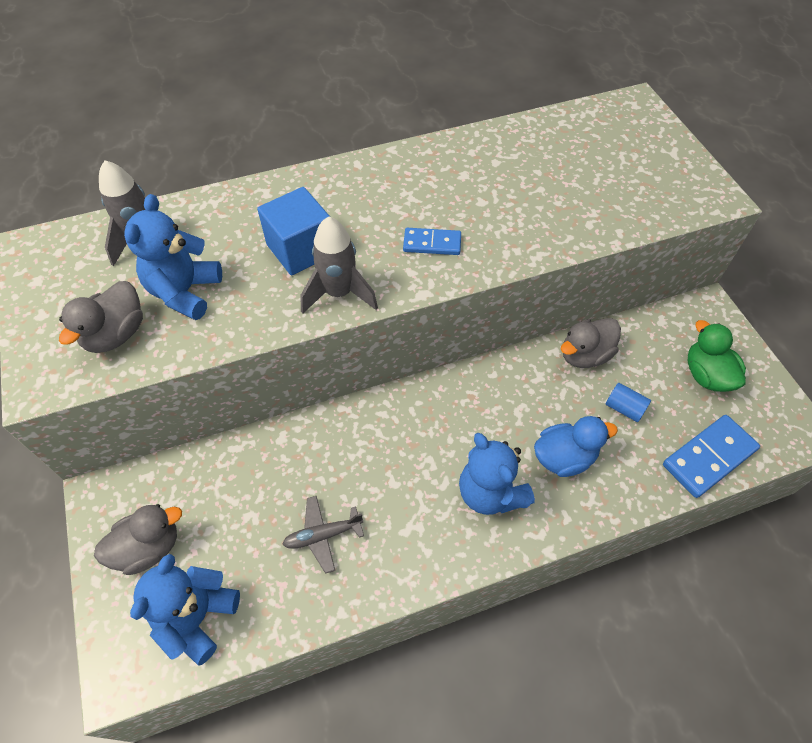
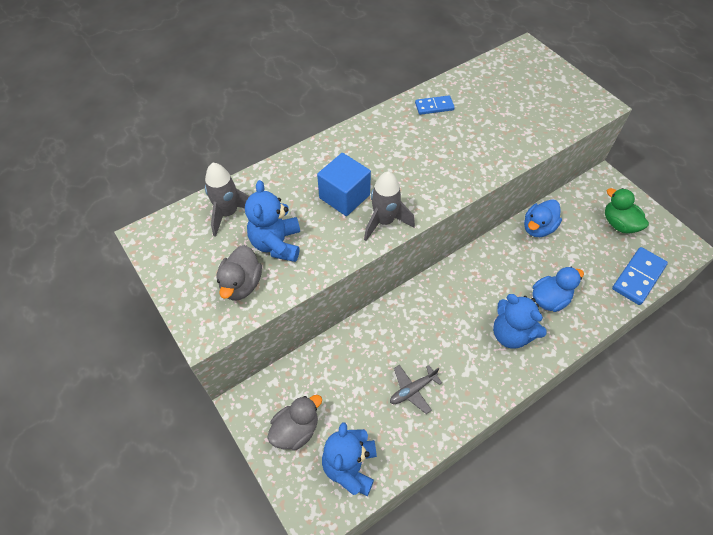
camera: 15 degrees left, 0 degrees up
blue domino [403,228,461,255] -> blue domino moved to [415,95,455,115]
grey duck [561,318,621,368] -> blue duck [524,199,562,237]
blue cylinder [606,383,651,422] -> none

